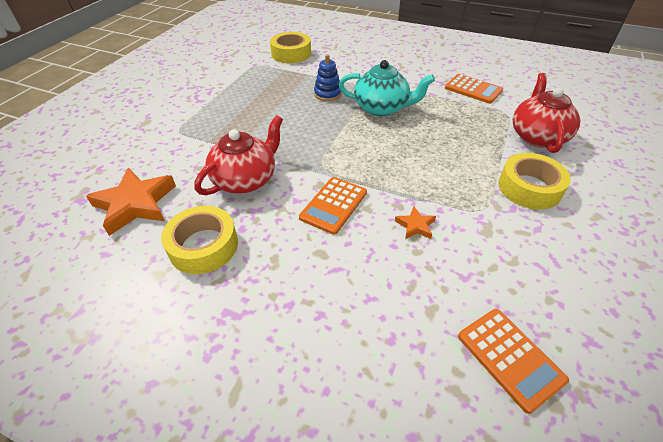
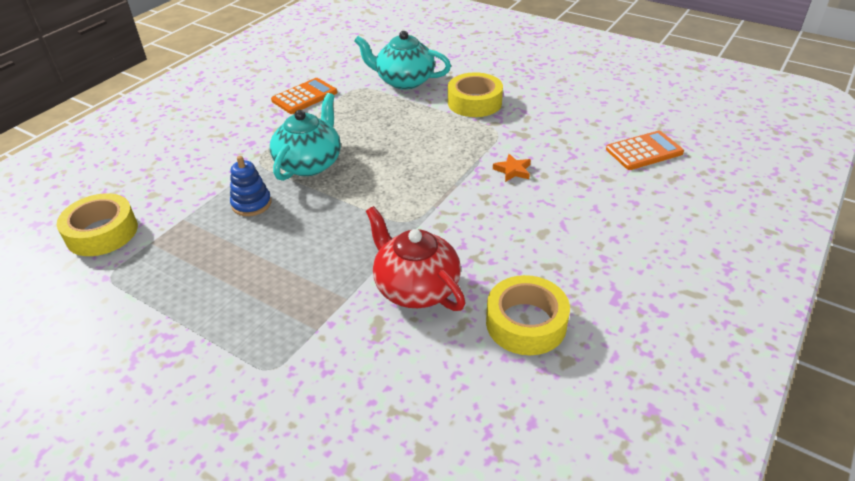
camera: 80 degrees left, 5 degrees down
orange star [86,168,176,236] -> none
orange calculator [299,177,367,235] -> none
red teapot [513,73,580,153] -> turquoise teapot [354,31,451,90]

